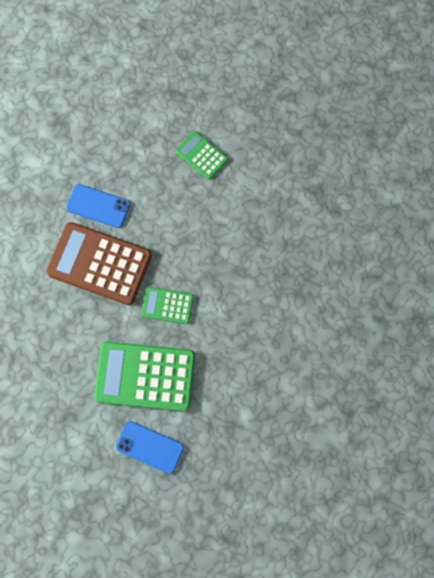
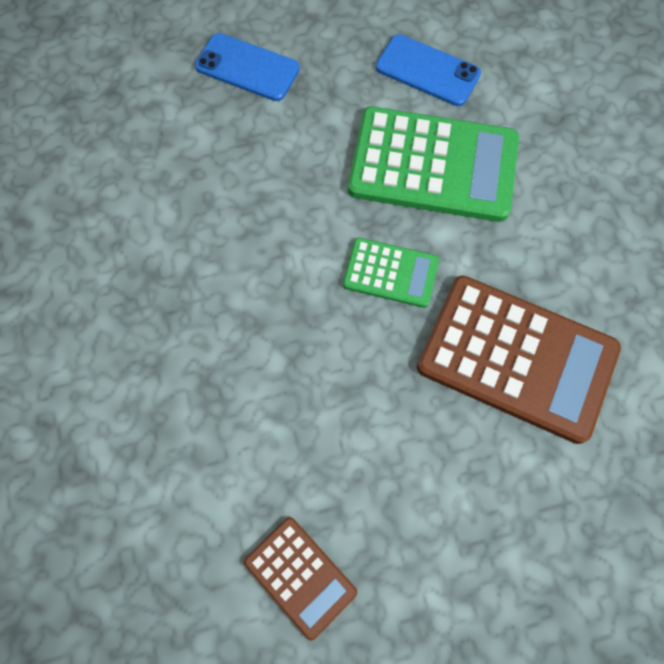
camera: 175 degrees left, 5 degrees down
blue phone [67,184,130,228] -> blue phone moved to [195,33,300,101]
green calculator [176,131,228,180] -> brown calculator [244,517,357,641]

